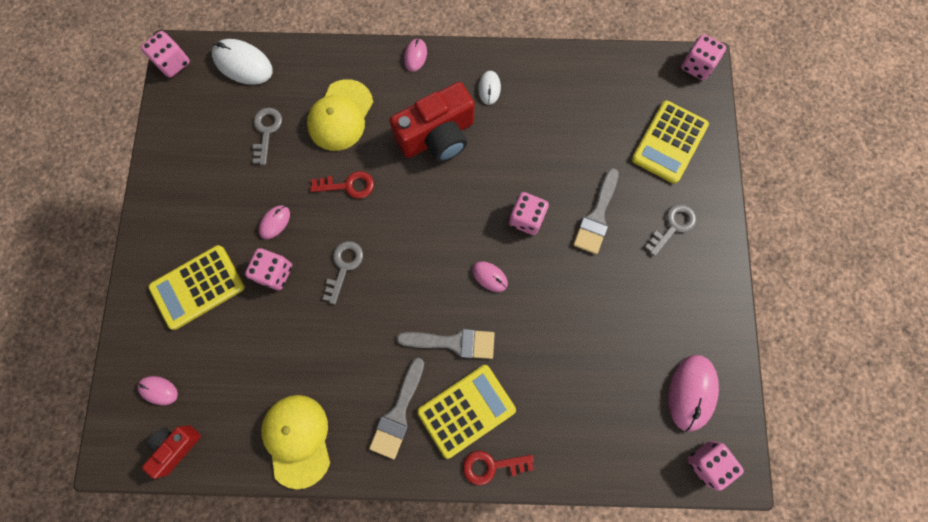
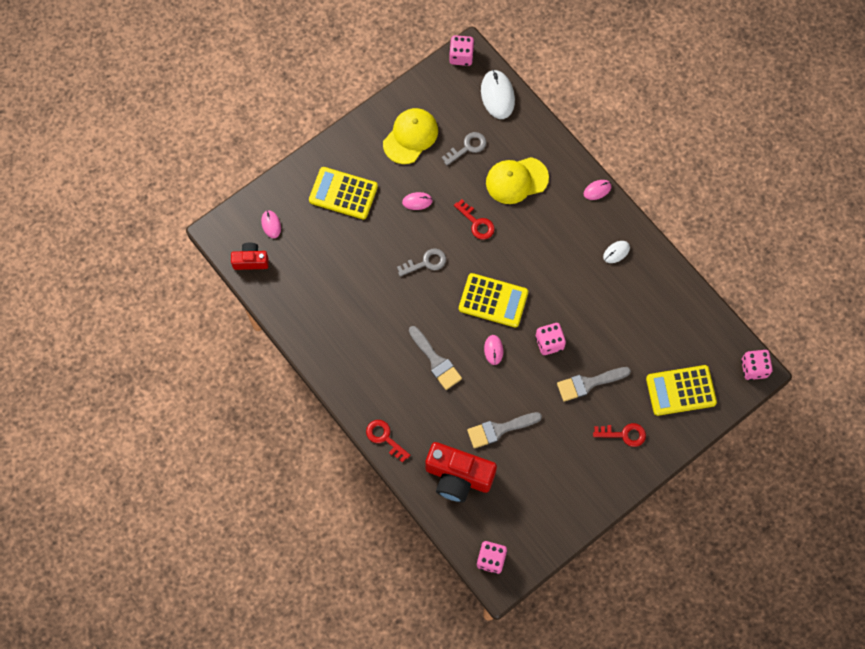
camera: 50 degrees right, 5 degrees down
pink dice [245,248,292,290] -> none
yellow cap [261,395,330,489] -> yellow cap moved to [383,108,438,164]
grey brush [369,358,424,459] -> grey brush moved to [467,412,542,448]
red camera [389,82,475,162] -> red camera moved to [425,442,497,503]
yellow calculator [417,365,516,459] -> yellow calculator moved to [459,273,528,327]
grey key [645,204,696,256] -> red key [593,423,646,447]
pink mouse [668,355,719,432] -> none

